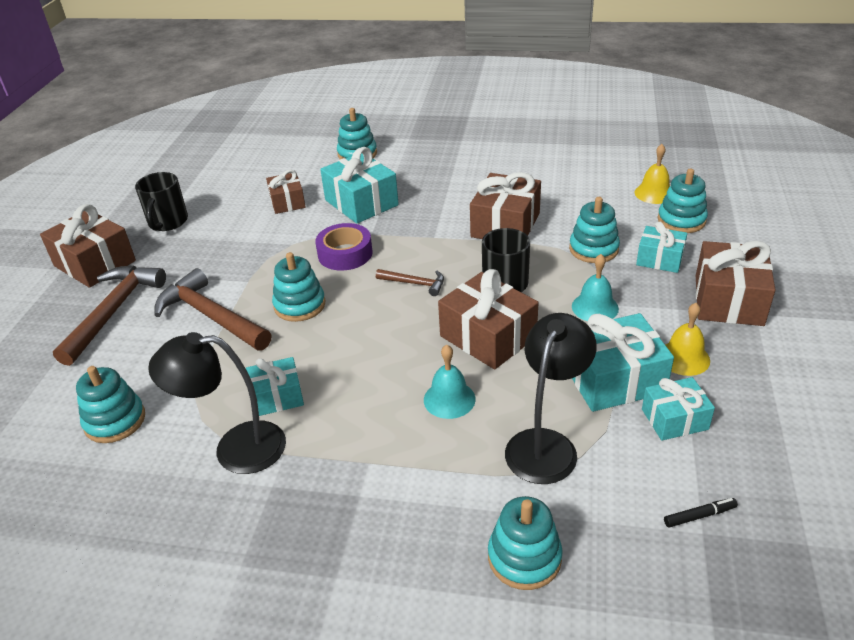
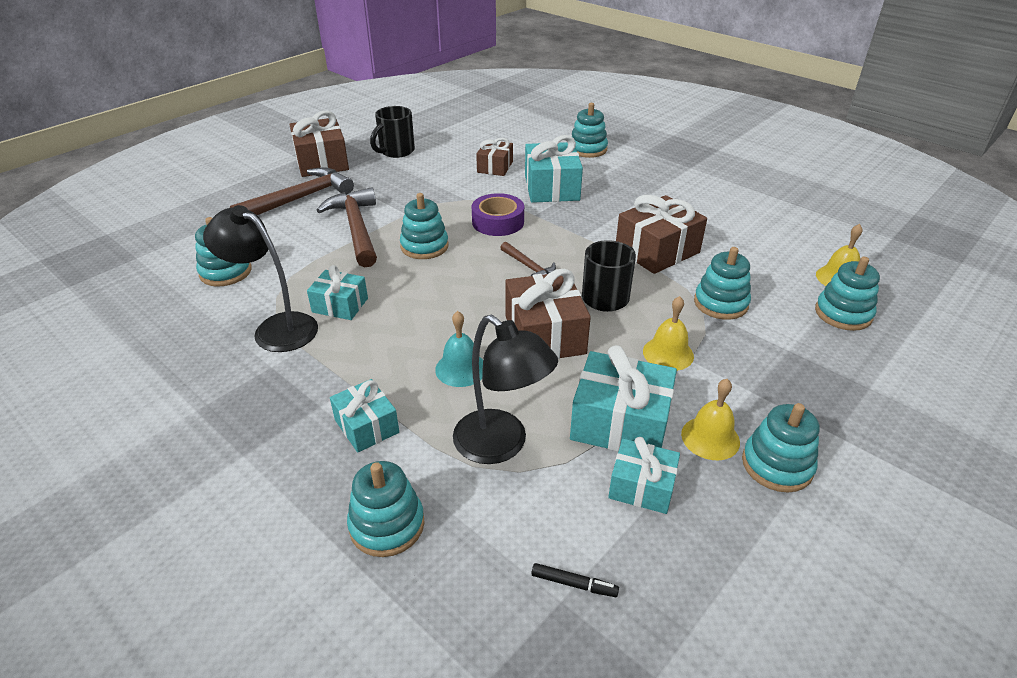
camera: 30 degrees right, 0 degrees up
black lamp [505,313,597,484] -> black lamp turned 75 degrees clockwise [453,315,558,464]
turquoise bell [572,254,619,321] -> yellow bell [643,296,694,371]
turquoise gift [636,222,687,273] -> turquoise gift moved to [330,379,399,452]
brown gift [696,241,775,326] -> none
none -> turquoise stacking toy [742,403,819,492]

